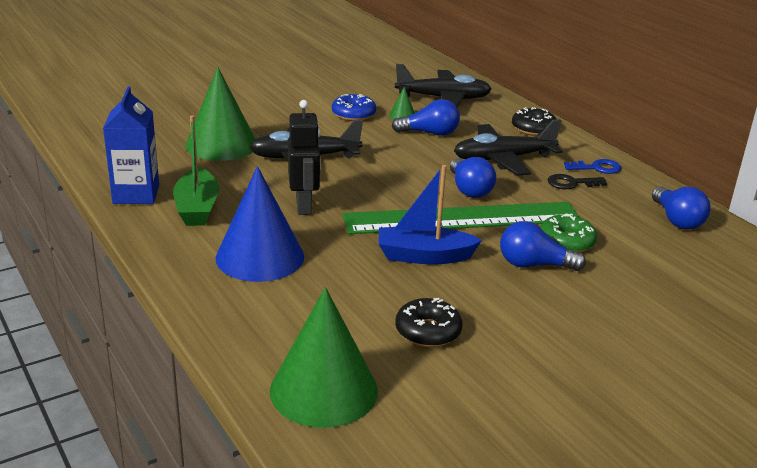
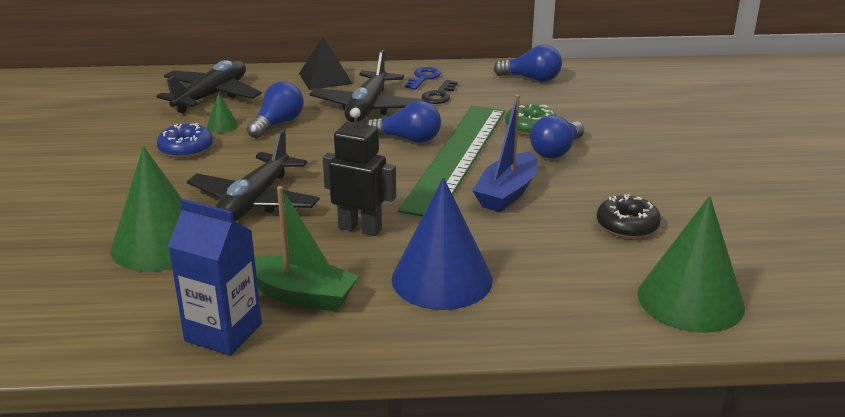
camera: 60 degrees left, 0 degrees up
black donut [512,107,556,136] -> black pyramid [299,37,353,90]

